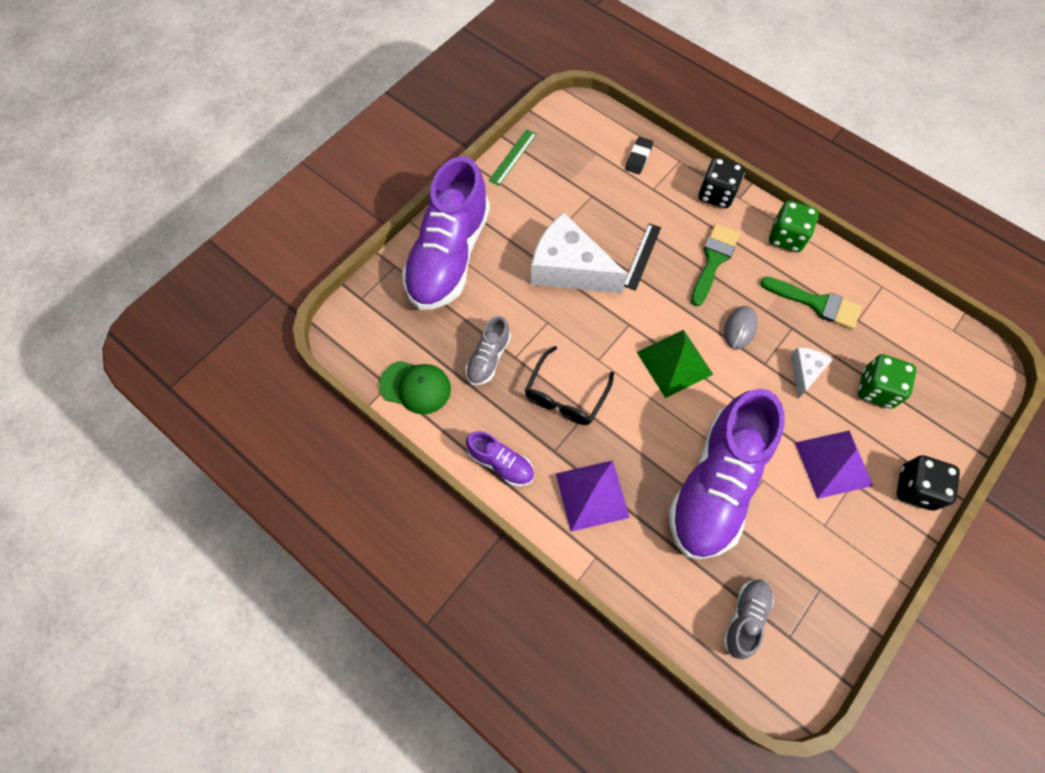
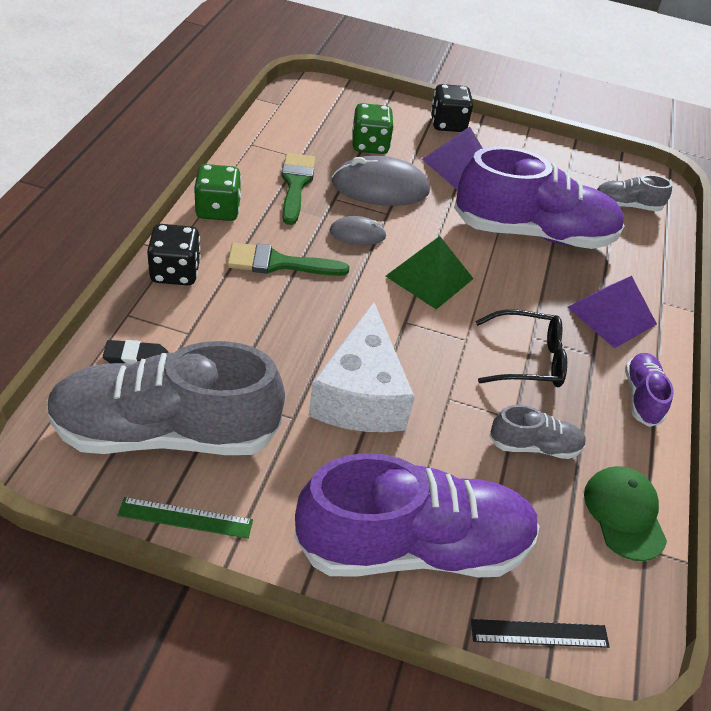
camera: 120 degrees left, 20 degrees down
black ruler [624,223,661,291] -> black ruler moved to [471,619,610,648]
white cheese [790,347,833,398] -> grey mouse [332,156,430,206]
none -> grey shoe [47,341,285,455]

